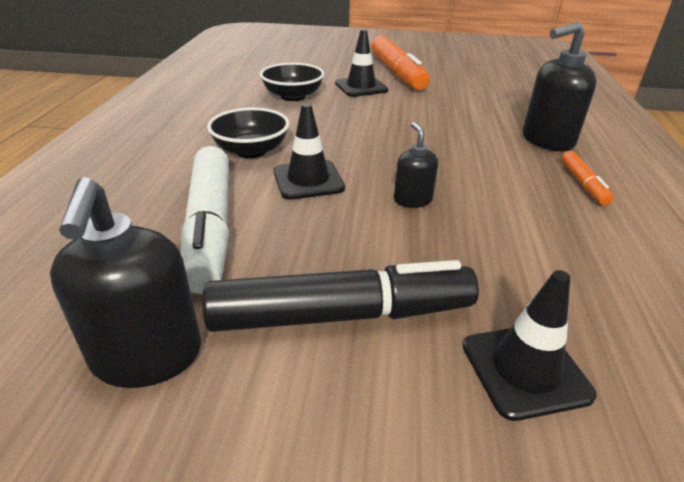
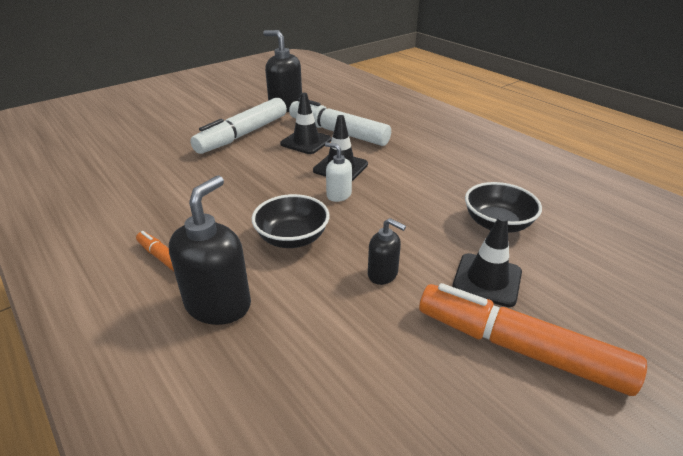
camera: 135 degrees right, 0 degrees up
black marker [202,260,479,332] -> white marker [190,98,287,154]
black bowl [207,107,290,158] -> black bowl moved to [252,194,330,248]
black soap dispenser [394,122,438,208] -> black soap dispenser moved to [368,218,406,285]
black traffic cone [463,270,597,421] -> black traffic cone moved to [280,93,332,154]
none -> white soap dispenser [325,142,352,202]

